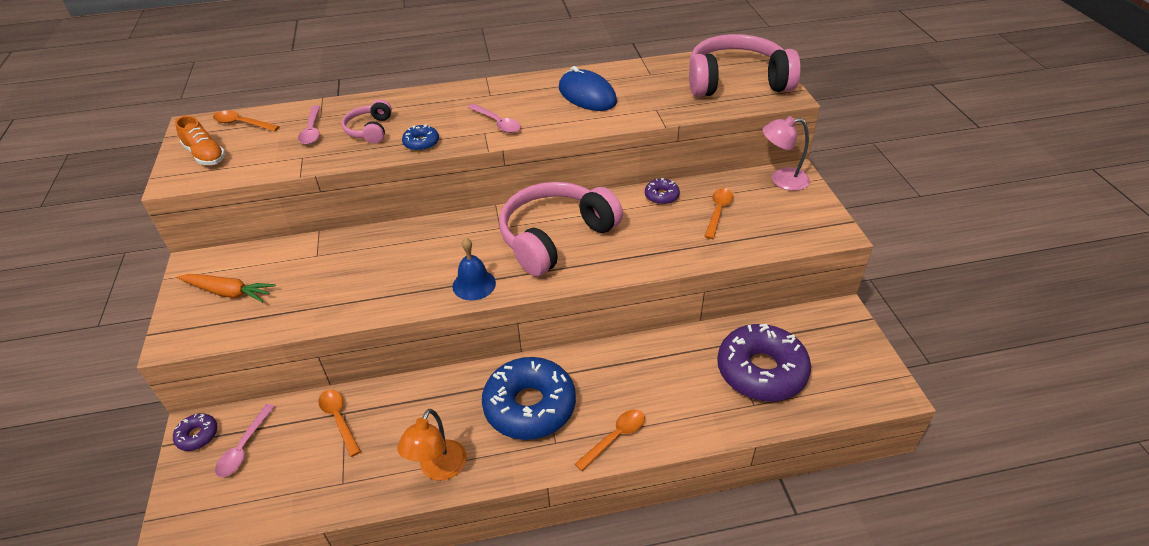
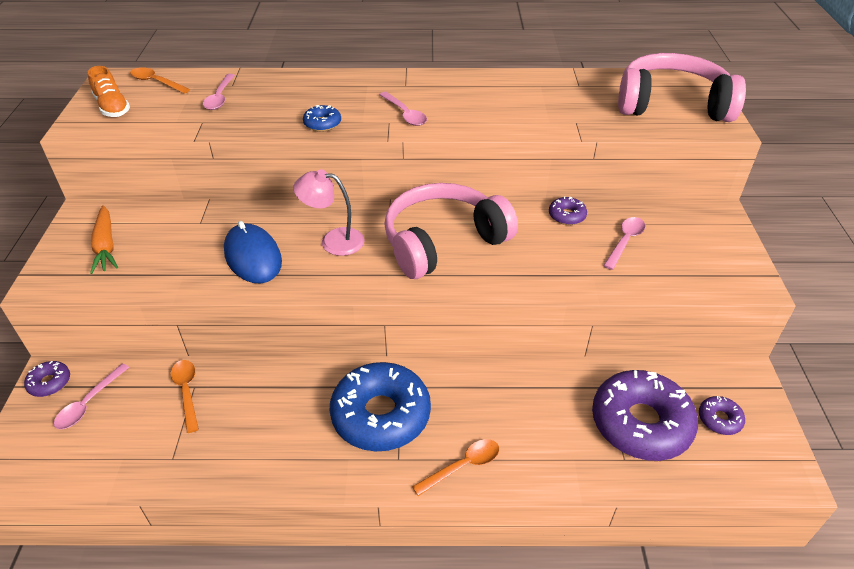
camera: 10 degrees right, 0 degrees up
orange carrot [177,274,275,303] -> orange carrot turned 45 degrees clockwise [90,205,118,274]
pink headphones [342,100,392,144] -> none
orange lamp [397,409,467,481] -> none
blue bell [452,238,496,300] -> none
blue mouse [559,66,617,111] -> blue mouse moved to [224,221,282,284]
orange spoon [704,188,733,239] -> pink spoon [603,217,645,270]
pink lamp [763,116,810,191] -> pink lamp moved to [293,169,365,256]
none -> purple donut [699,396,745,435]

